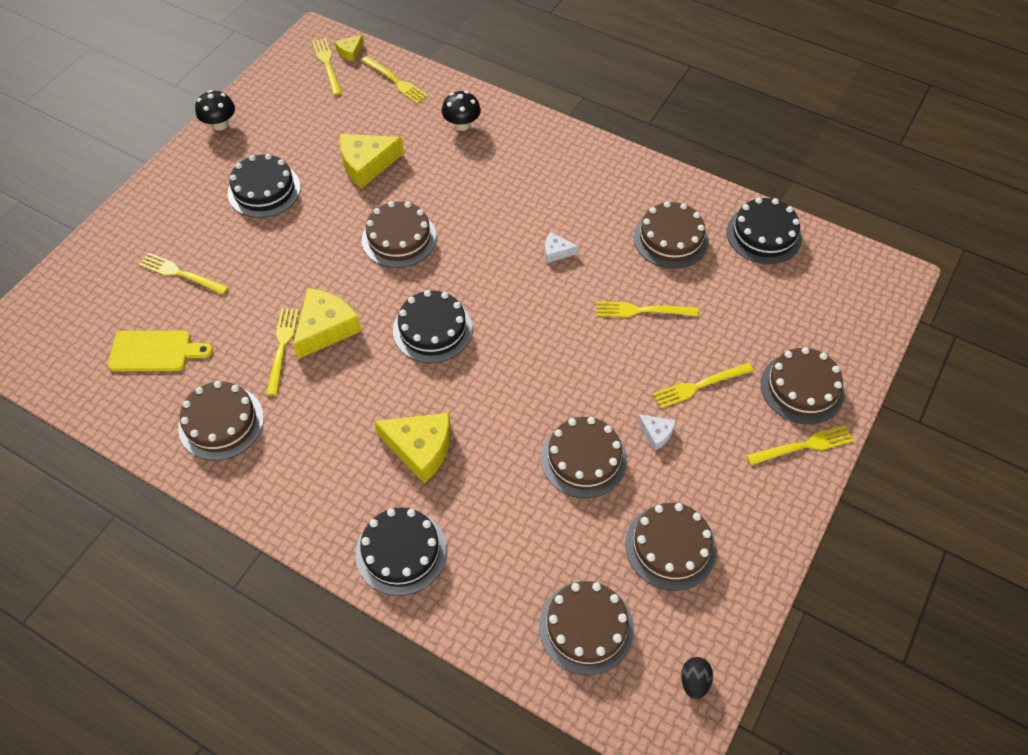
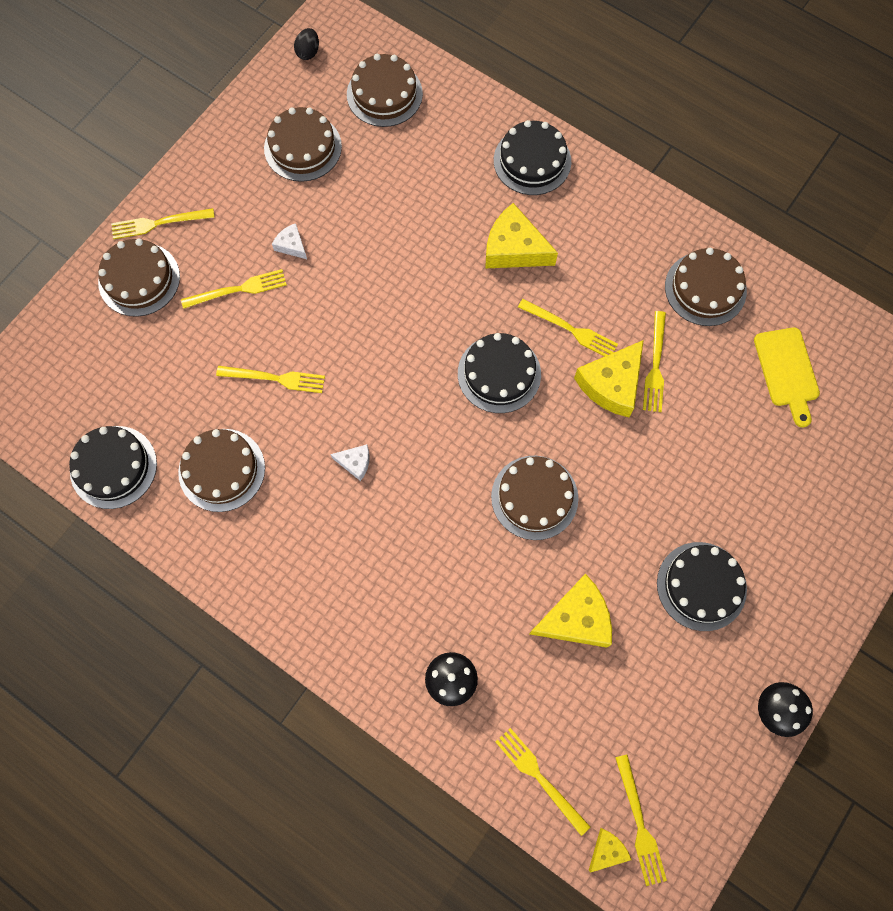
camera: 175 degrees left, 15 degrees up
yellow cutting board [108,331,213,371] -> yellow cutting board turned 105 degrees counterclockwise [754,328,820,427]
yellow fork [139,253,229,295] -> yellow fork moved to [518,299,618,357]
brown cake [541,417,627,498] -> none

